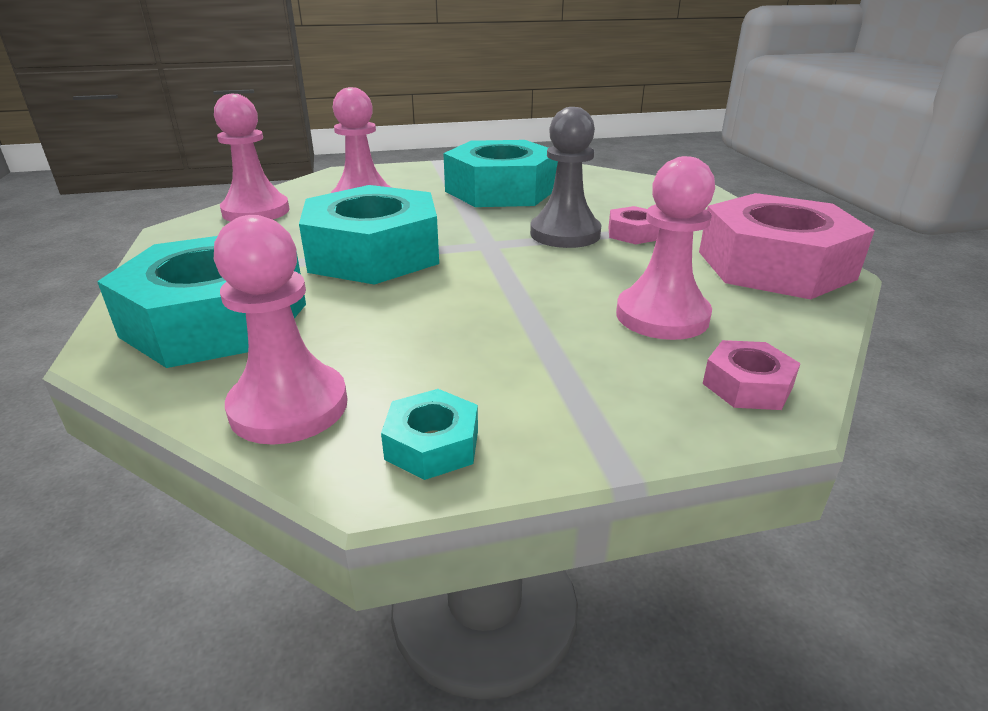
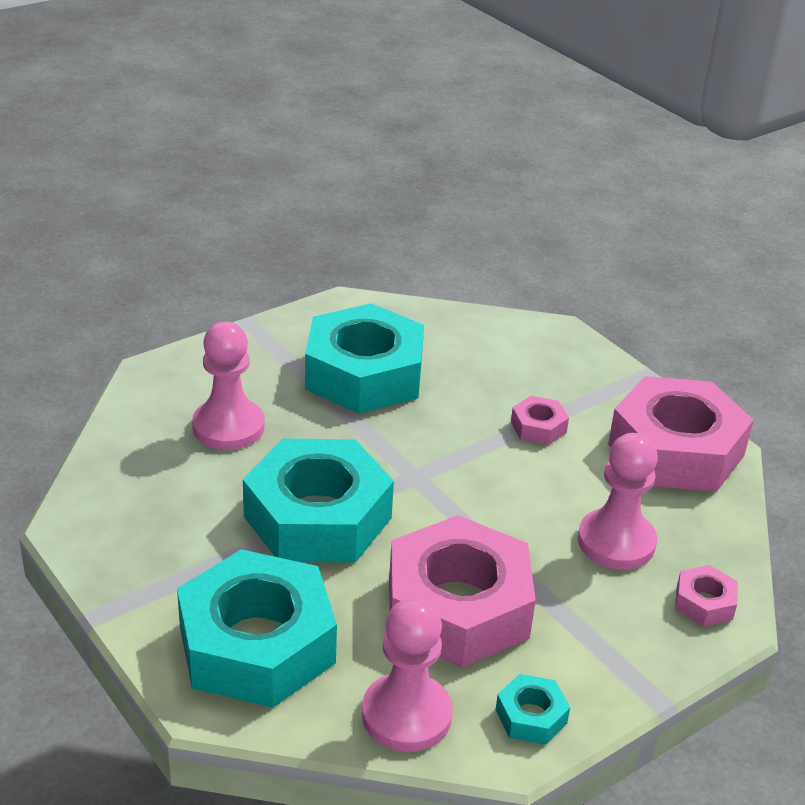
camera: 25 degrees left, 5 degrees up
pink pawn [214,94,290,222] -> none
grey pawn [530,107,601,248] -> none
none -> pink nut [389,515,536,668]

